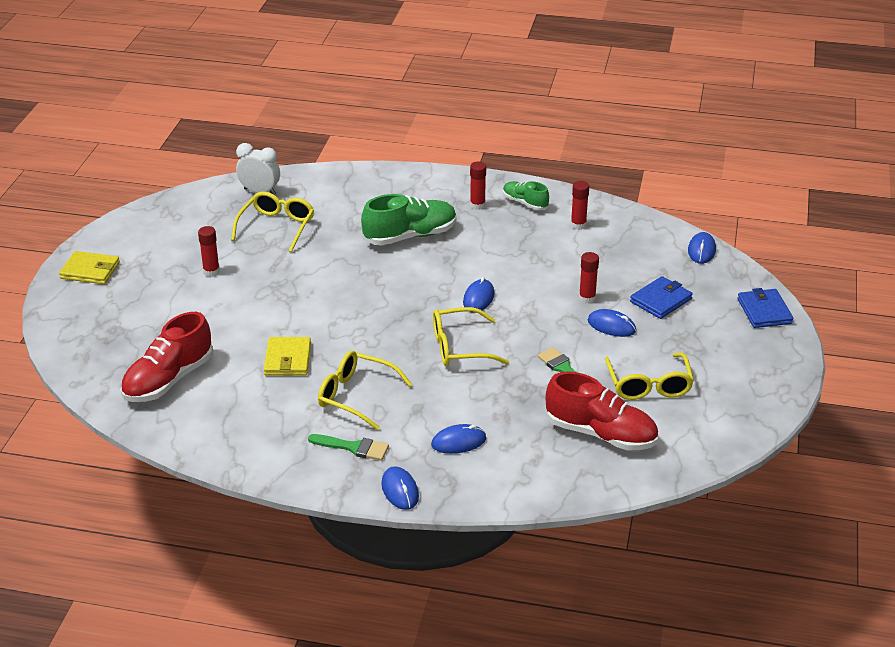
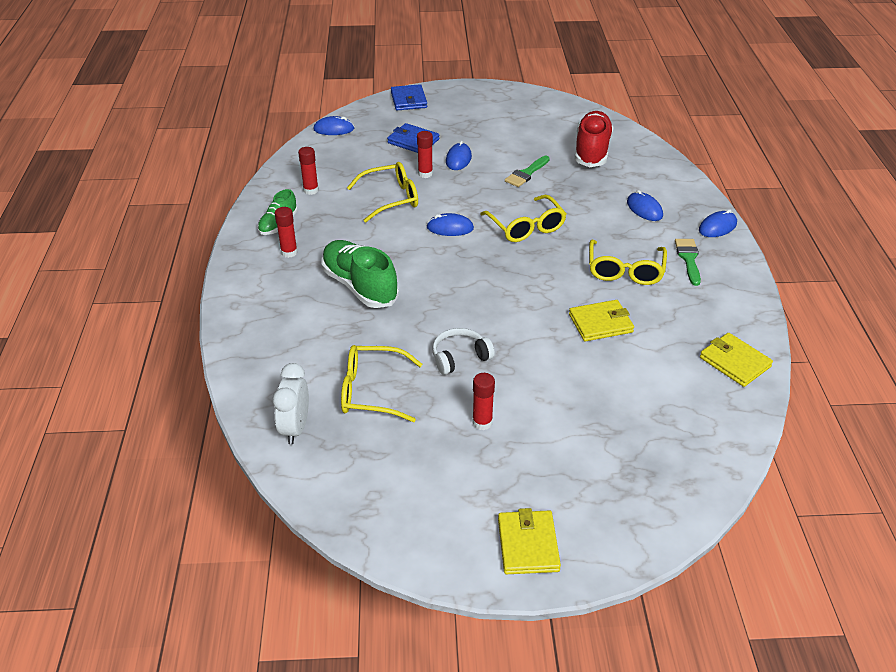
camera: 105 degrees left, 5 degrees up
red shoe [120,312,213,402] -> none
yellow glasses [605,353,694,400] -> yellow glasses moved to [347,162,418,222]
blue wallet [737,288,793,328] -> blue wallet turned 75 degrees counterclockwise [391,84,427,110]
none -> white headphones [432,328,495,375]
none -> yellow wallet [700,333,773,387]

